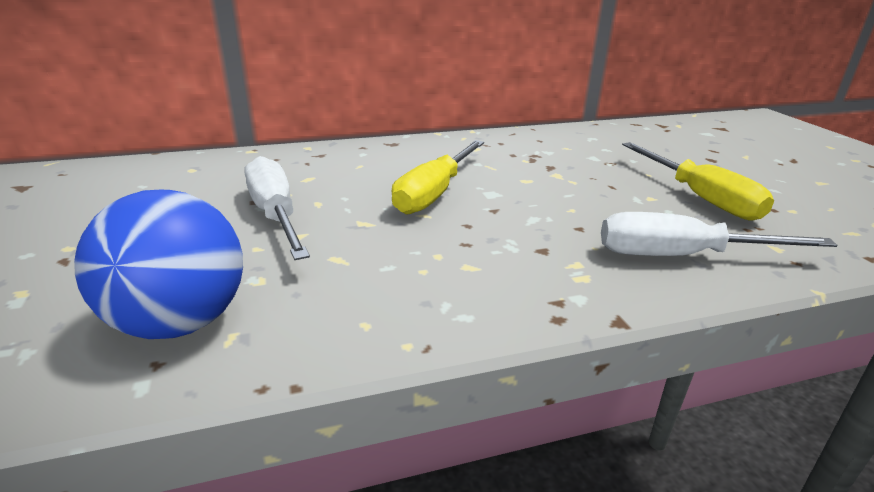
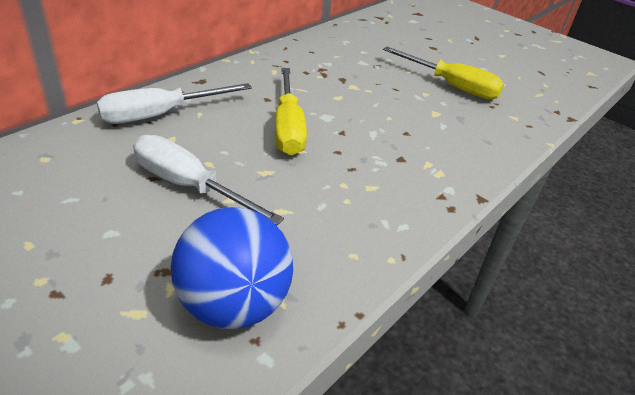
camera: 35 degrees left, 10 degrees up
white screwdriver [601,212,838,256] -> white screwdriver moved to [97,83,252,124]

